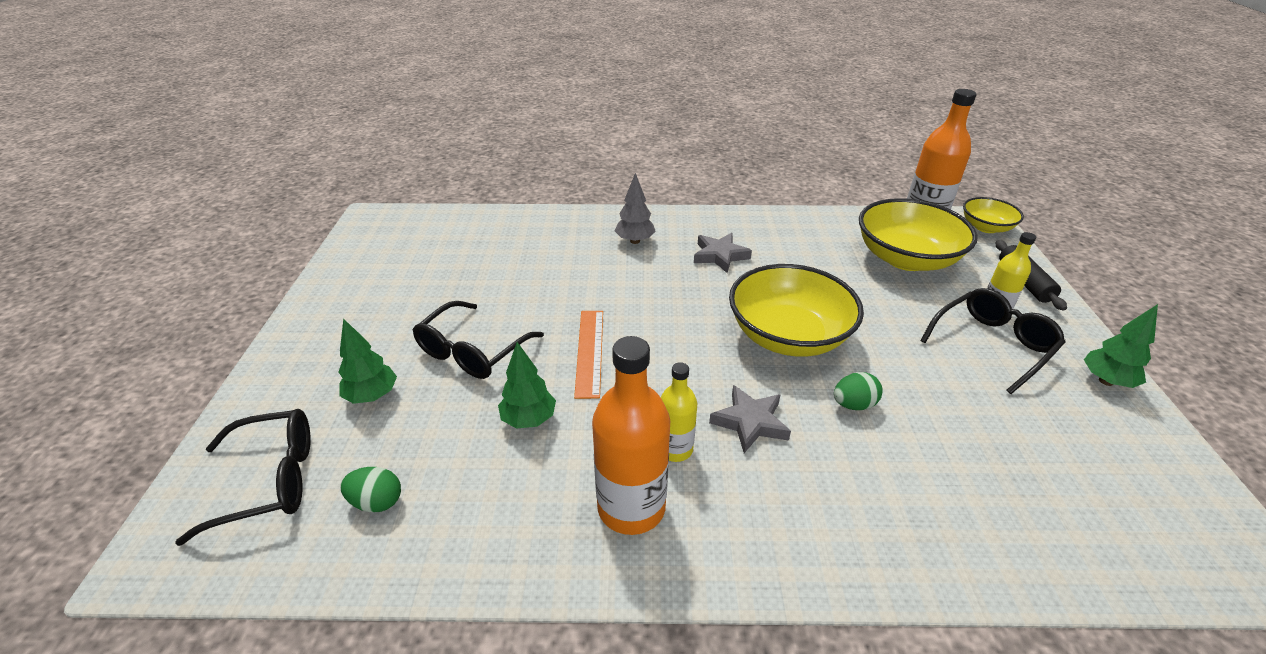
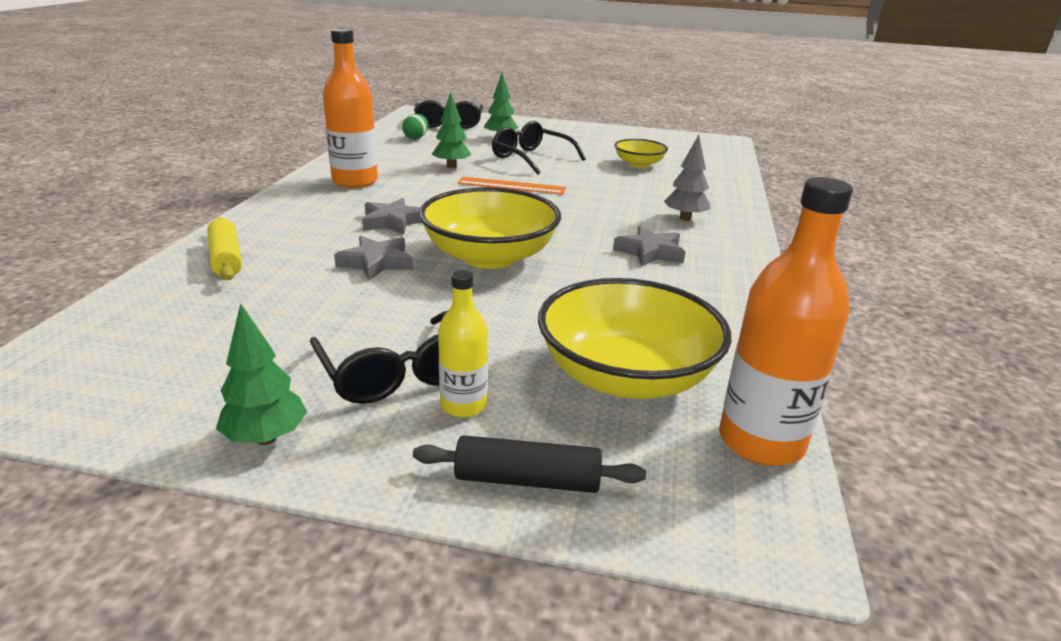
camera: 100 degrees right, 10 degrees down
yellow bottle [661,362,697,462] -> none
green egg [834,372,883,410] -> grey star [334,236,413,280]
yellow bowl [963,197,1024,233] -> yellow bowl moved to [615,139,668,168]
none -> yellow rolling pin [207,217,242,280]

